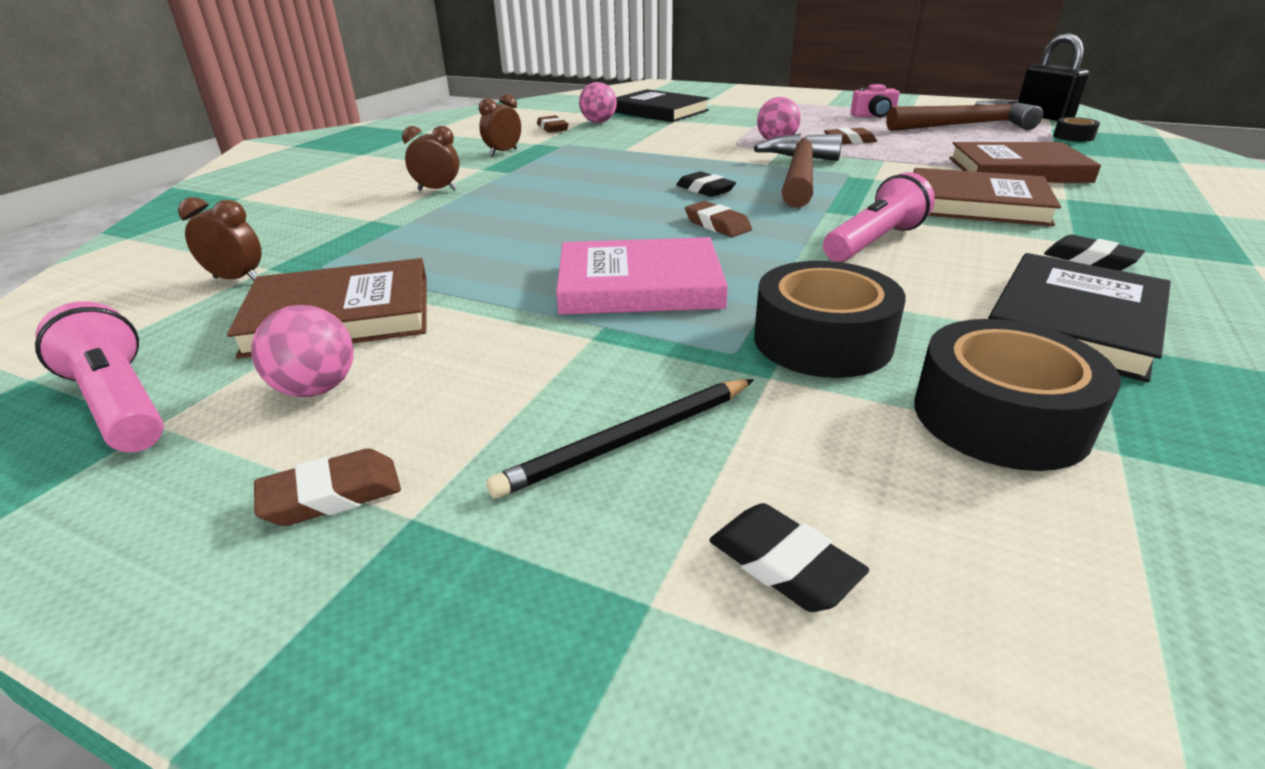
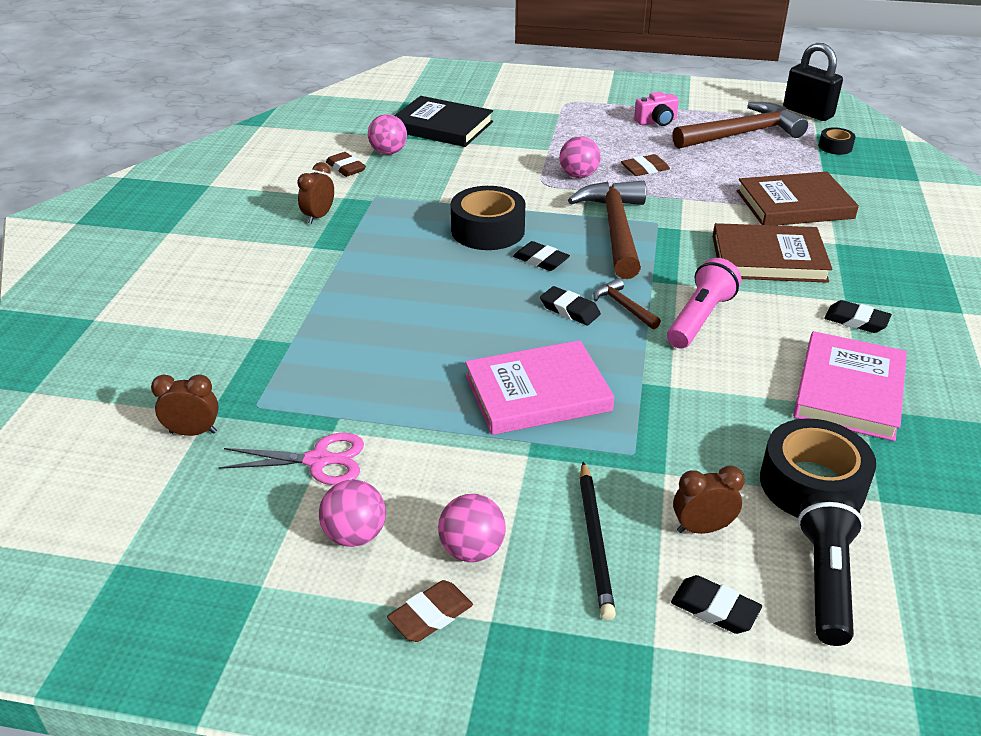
camera: 15 degrees left, 5 degrees up
pink flashlight [35,301,164,452] -> none
brown book [227,258,427,359] -> pink scissors [218,433,364,485]
brown clock [402,126,459,190] -> brown clock moved to [673,465,745,534]
black pencil [486,379,754,499] -> black pencil turned 45 degrees counterclockwise [580,462,616,620]
brown eraser [685,201,752,237] -> black eraser [540,286,601,325]
black tape [754,261,906,378] -> black tape moved to [451,186,525,250]
black book [988,253,1171,382] -> pink book [793,331,907,441]
none -> pink ball [438,494,506,562]
none -> brown hammer [593,278,661,329]
none -> black flashlight [798,492,864,646]

